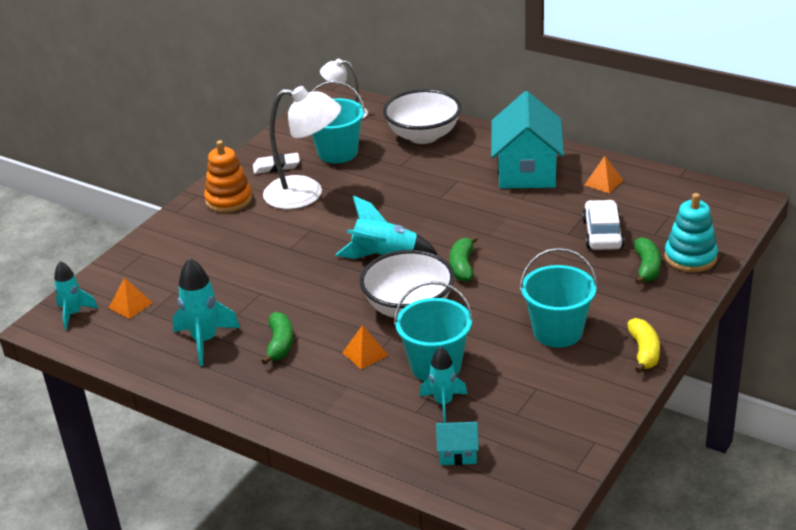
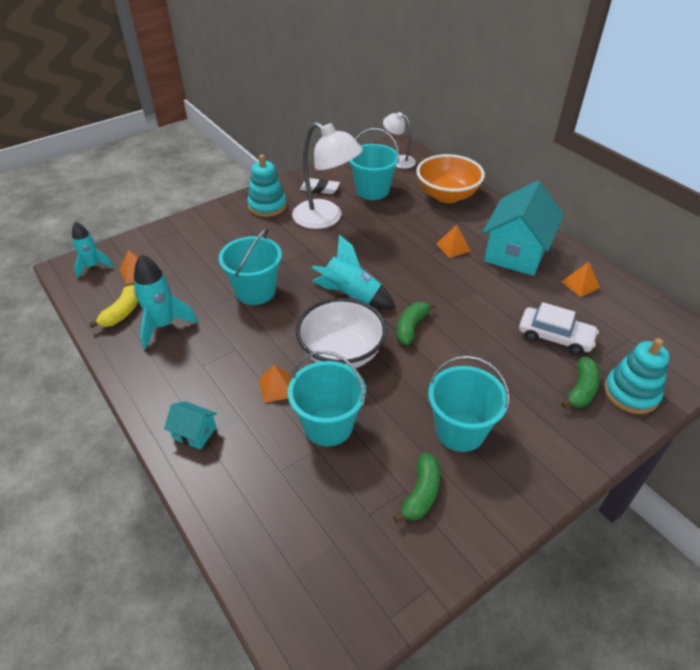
camera: 20 degrees right, 10 degrees up
orange stacking toy [204,140,252,213] -> turquoise stacking toy [247,155,287,217]
green banana [261,312,293,365] -> green banana moved to [393,452,440,523]
white bowl [383,89,461,144] -> orange bowl [416,154,485,203]
turquoise rocket [420,347,467,422] -> none
turquoise house [436,422,479,465] -> turquoise house moved to [164,401,217,450]
white car [582,200,624,250] -> white car turned 90 degrees clockwise [519,302,599,355]
yellow banana [627,318,660,373] -> yellow banana moved to [89,285,138,328]
none -> turquoise bucket [219,227,282,305]
none -> orange pyramid [436,225,471,258]

